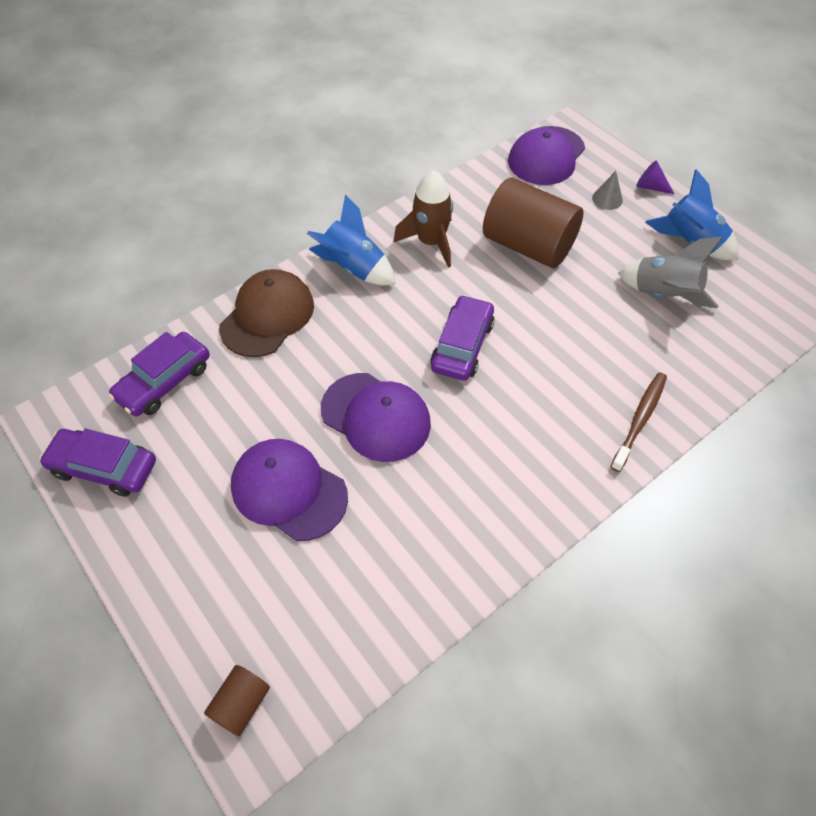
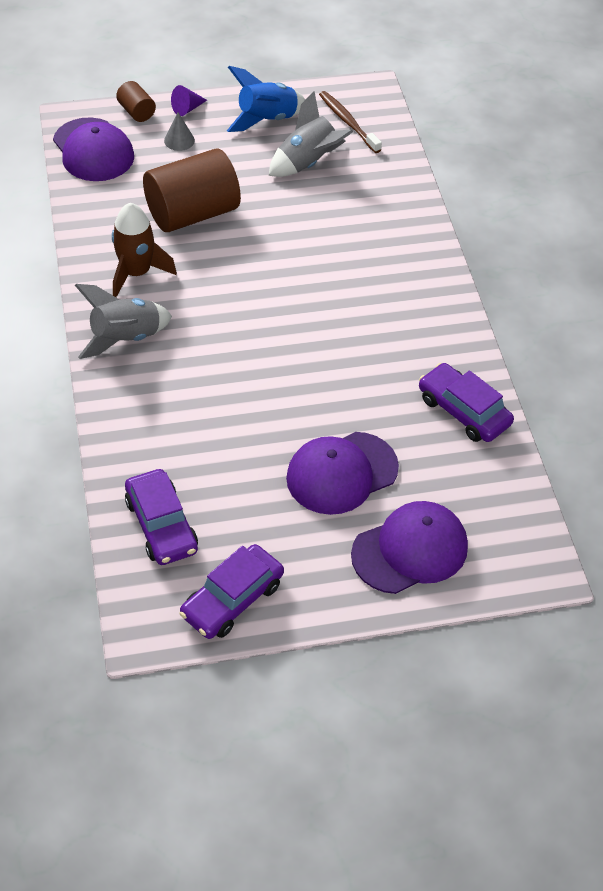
camera: 65 degrees left, 5 degrees down
brown cylinder [204,665,270,736] -> brown cylinder moved to [116,81,156,122]
brown cap [219,269,314,357] -> none
blue rocket [307,194,395,285] -> grey rocket [75,284,172,359]
purple cap [321,373,431,462] -> purple cap moved to [351,501,468,594]
purple car [430,295,494,381] -> purple car moved to [419,363,514,442]
brown toothbrush [611,372,667,472] -> brown toothbrush moved to [319,91,382,153]

